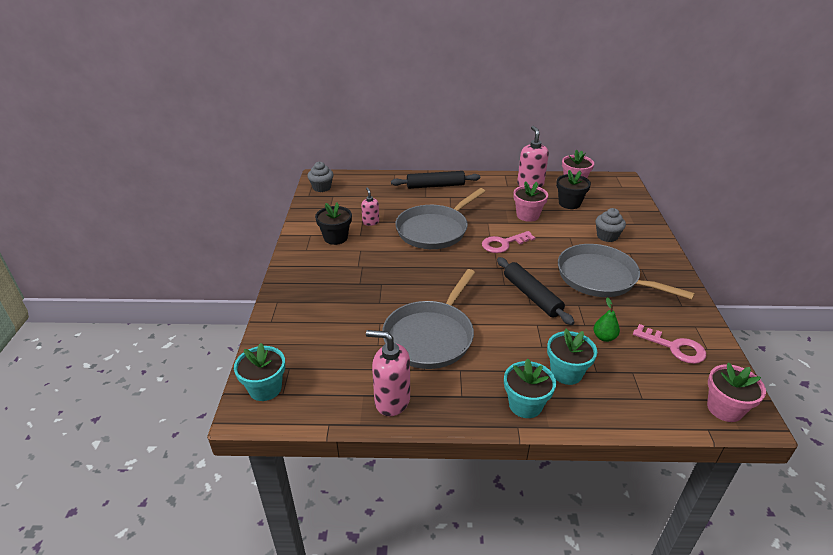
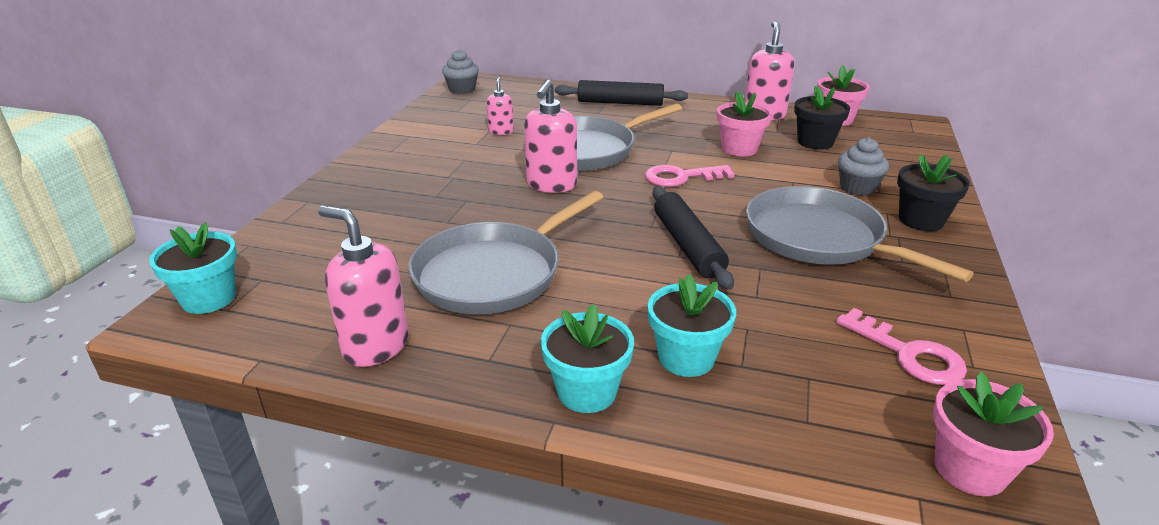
camera: 15 degrees right, 5 degrees down
black flower pot [315,202,352,245] -> black flower pot moved to [897,155,970,231]
green pear [594,297,620,342] -> none
none -> pink soap dispenser [524,79,577,193]

